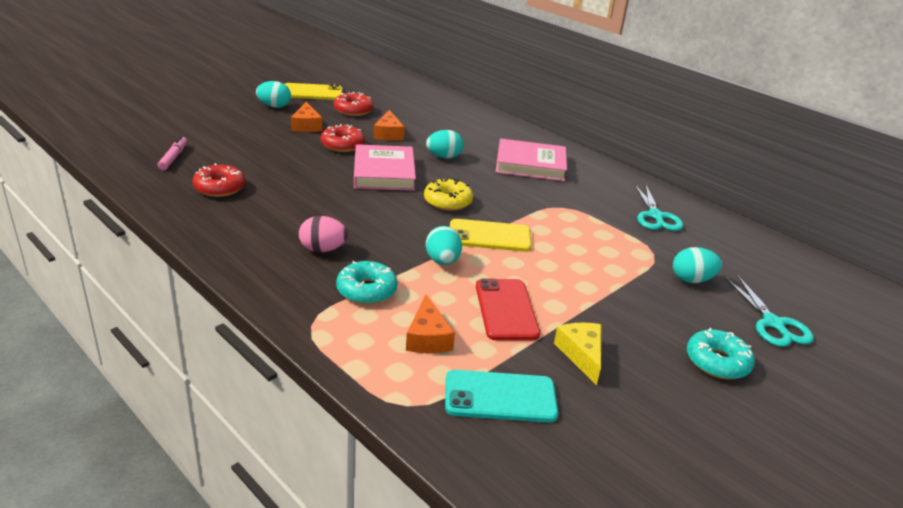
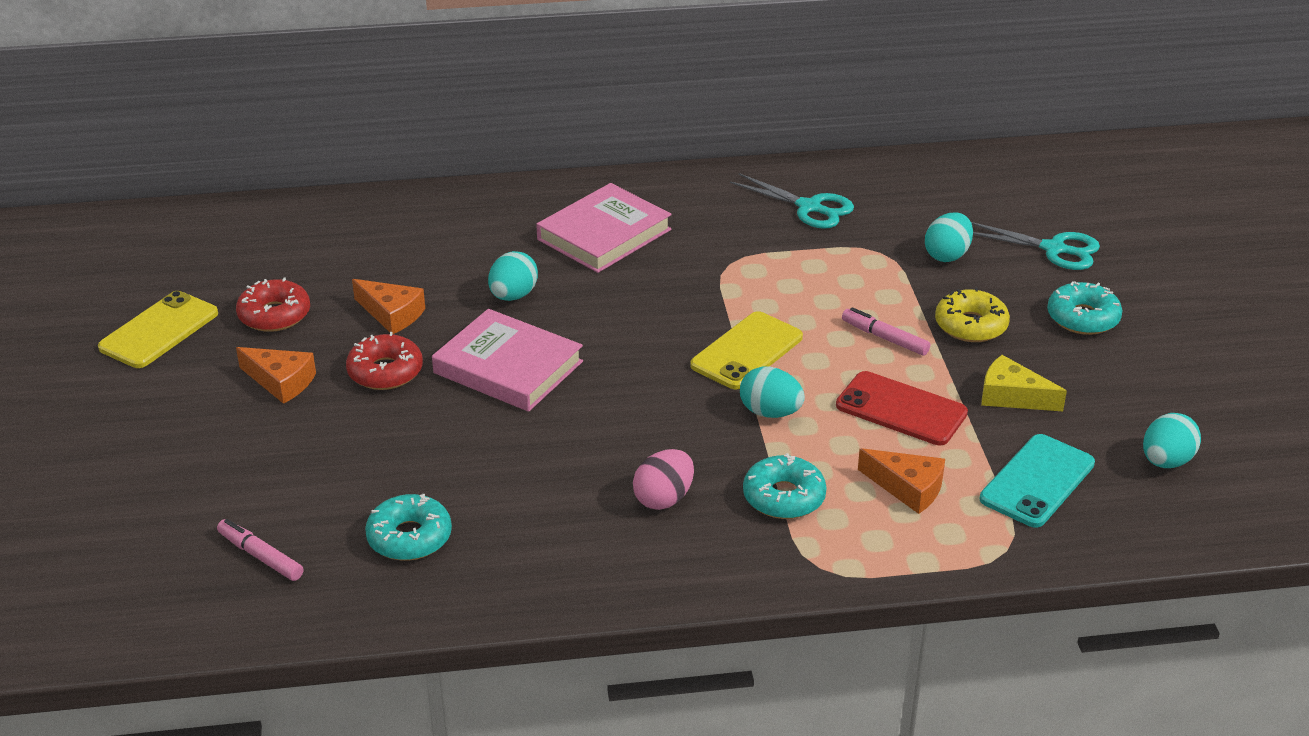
camera: 50 degrees left, 5 degrees up
red donut [192,163,245,197] -> turquoise donut [365,494,452,561]
turquoise egg [256,81,291,108] -> turquoise egg moved to [1143,413,1201,468]
yellow donut [424,177,473,211] -> yellow donut moved to [935,288,1010,342]
none -> pink marker [842,307,930,356]

